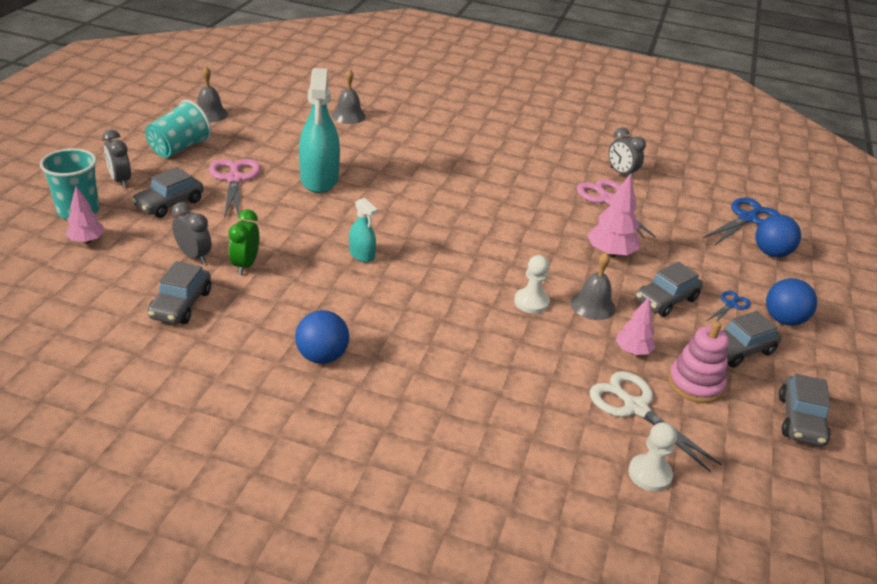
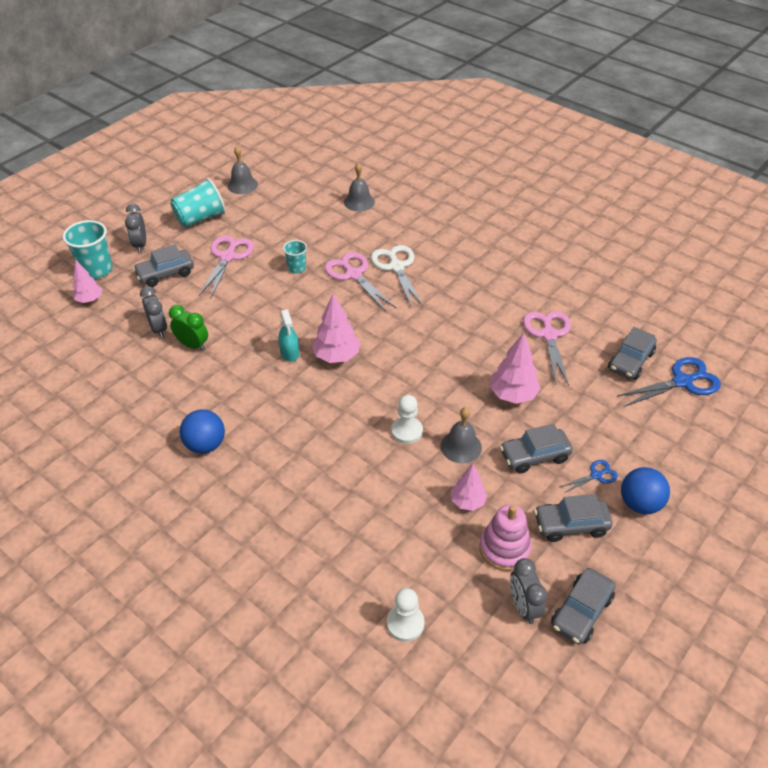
camera: 25 degrees right, 10 degrees up
grey car [147,261,211,324] -> grey car moved to [608,327,657,380]
green clock [228,209,259,275] -> green clock turned 90 degrees clockwise [169,305,208,351]
turquoise spray bottle [299,68,340,193] -> turquoise cup [283,240,307,273]
white scissors [590,371,722,472] -> white scissors moved to [371,245,424,308]
grey clock [608,128,646,179] -> grey clock moved to [510,558,547,624]
blue ball [755,214,801,257] -> none
none -> pink tree [312,294,360,363]
none -> pink scissors [324,252,396,312]

